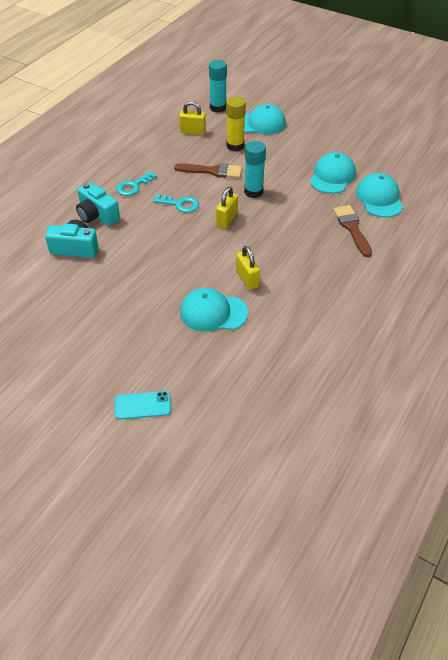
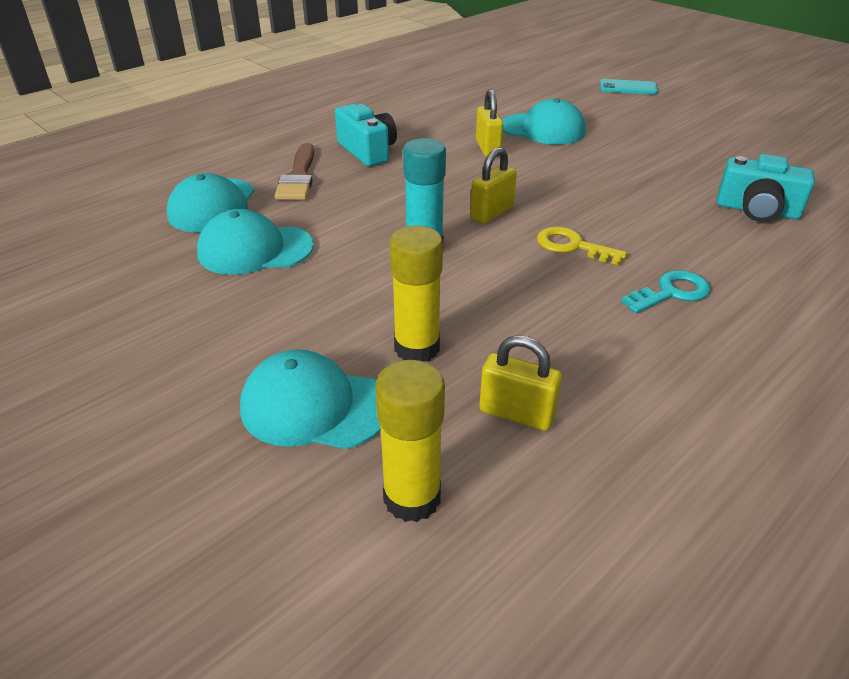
camera: 165 degrees left, 10 degrees down
turquoise camera [76,182,120,226] -> turquoise camera moved to [335,104,397,166]
turquoise key [153,194,199,213] -> yellow key [537,227,627,265]
brown brush [174,163,242,178] -> none
turquoise glue stick [209,60,227,113] -> yellow glue stick [375,360,445,522]
turquoise cap [310,152,356,194] -> turquoise cap turned 45 degrees clockwise [197,209,314,275]

